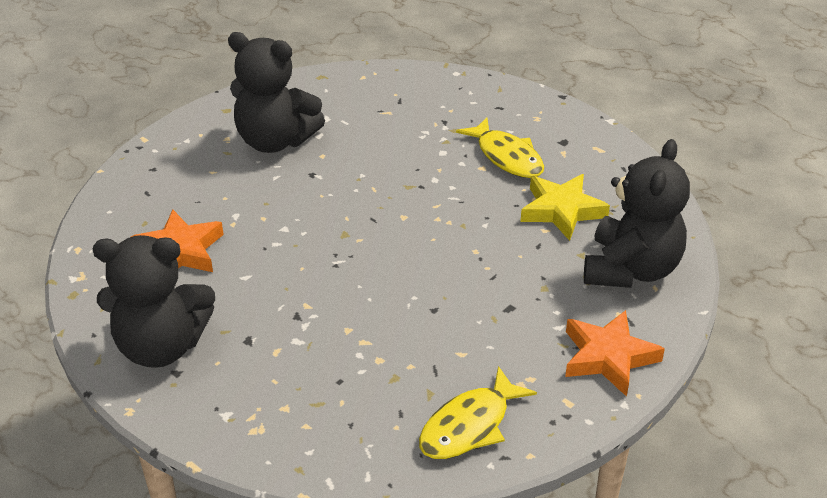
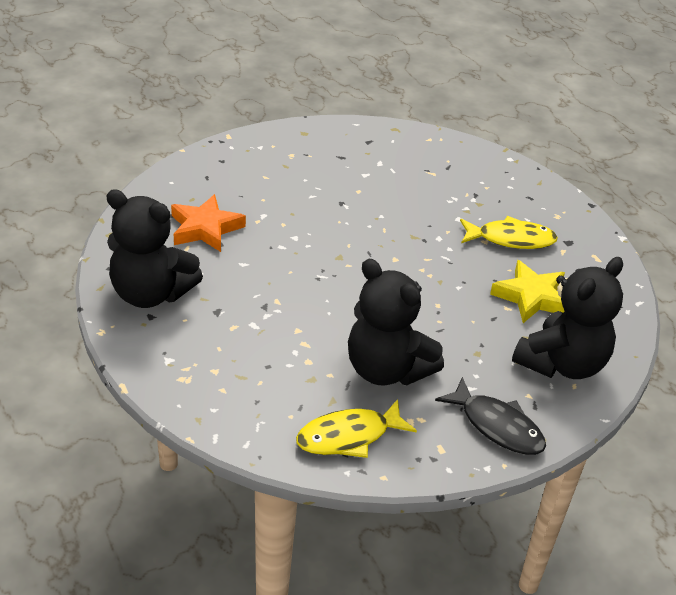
camera: 20 degrees right, 0 degrees up
black teddy bear [228,32,325,153] -> black teddy bear moved to [348,259,444,386]
yellow fish [456,117,544,178] -> yellow fish turned 75 degrees counterclockwise [460,216,558,249]
orange star [565,310,665,397] -> black fish [435,377,546,455]

